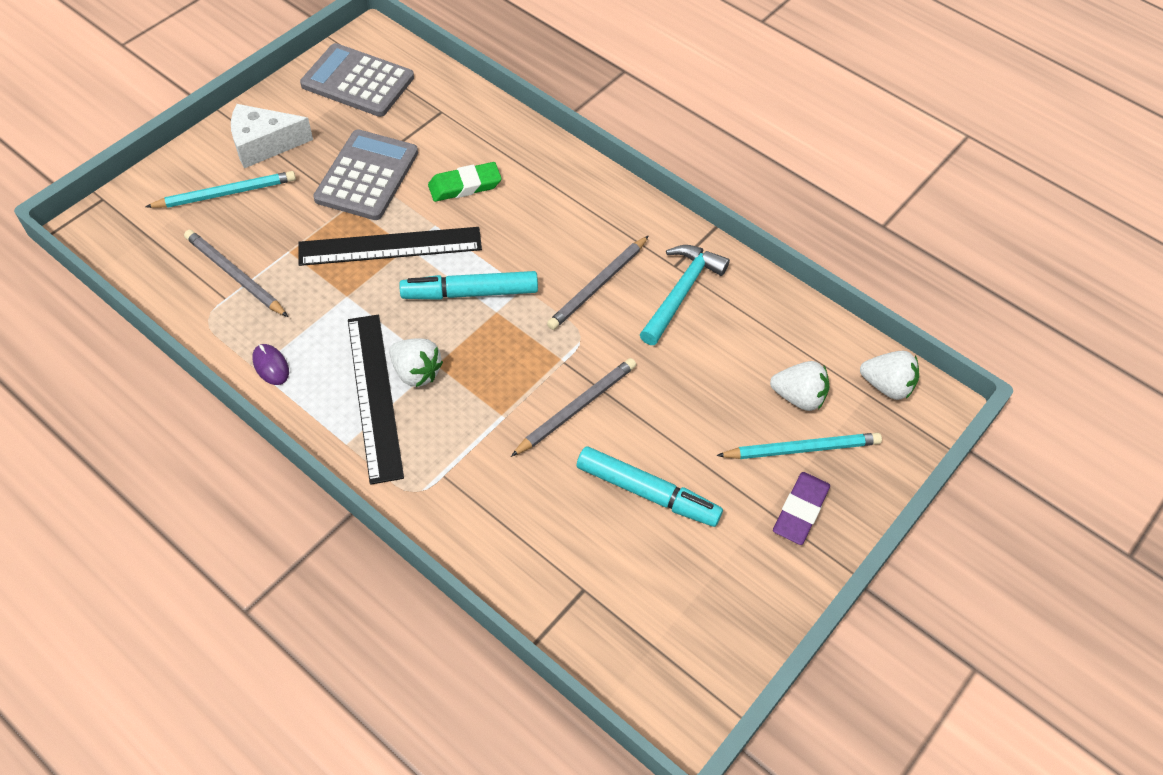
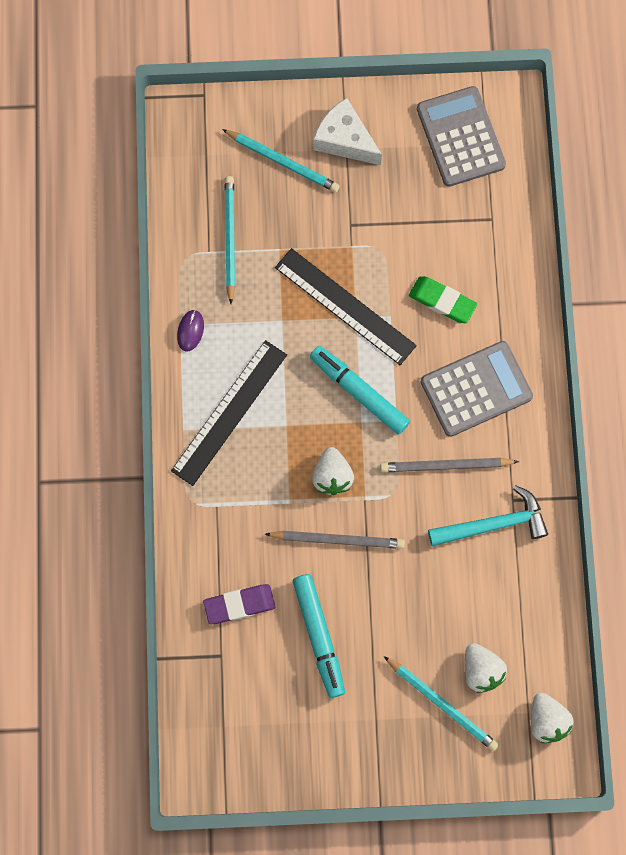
camera: 50 degrees right, 20 degrees up
grey pencil [184,230,288,317] -> turquoise pencil [225,176,235,304]
grey calculator [313,130,418,220] -> grey calculator moved to [421,341,533,437]
white strawberry [389,338,443,387] -> white strawberry moved to [312,447,354,495]
purple eraser [773,472,830,545] -> purple eraser moved to [203,584,275,624]

